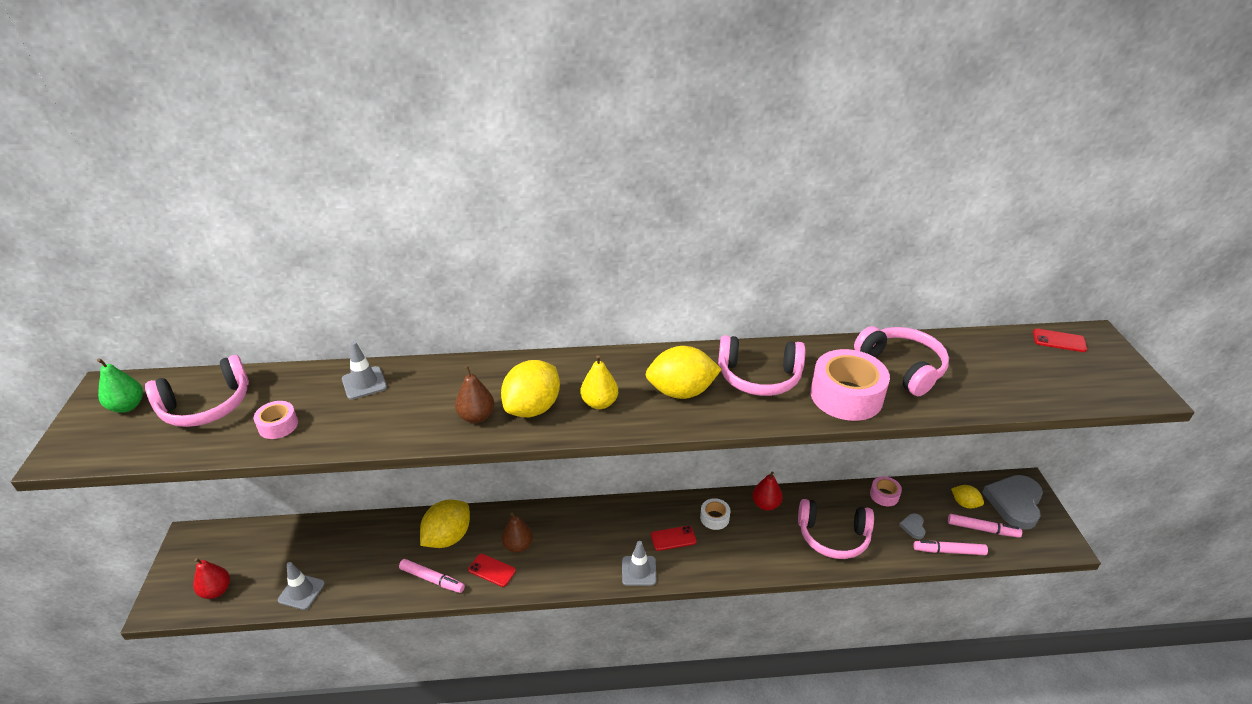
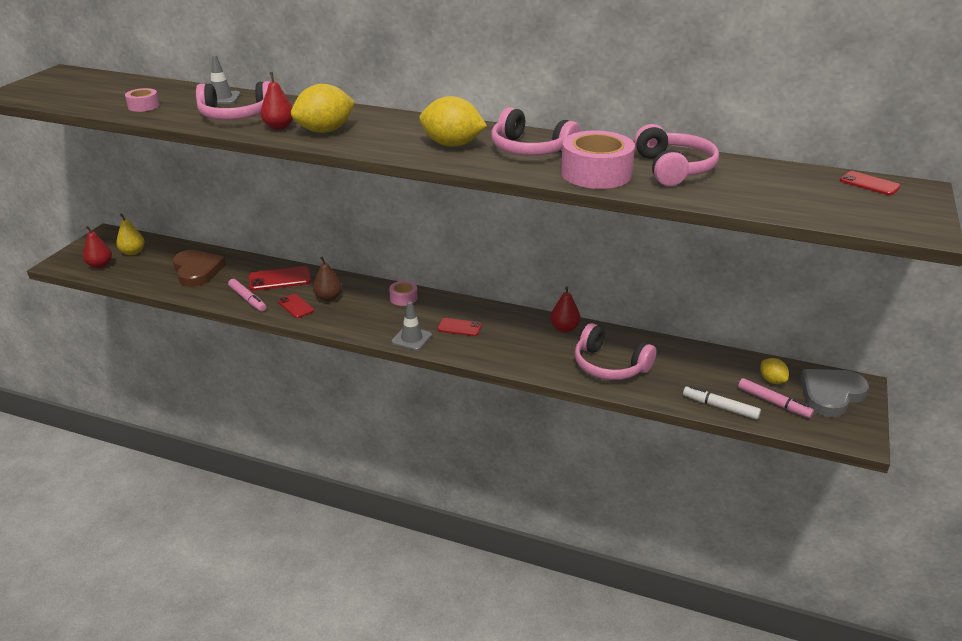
camera: 25 degrees right, 5 degrees down
green pear [97,358,143,413] -> none
pink headphones [145,355,249,427] -> pink headphones moved to [196,81,270,120]
grey traffic cone [278,562,325,610] -> none
yellow lemon [420,499,470,548] -> red phone [249,266,311,291]
brown pear [455,366,494,423] -> red pear [260,72,293,130]
yellow pear [581,355,618,409] -> yellow pear moved to [116,213,144,255]
white tape [700,498,730,530] -> none
pink tape [870,476,902,506] -> pink tape moved to [389,281,418,306]
grey heart [899,513,926,539] -> none
pink marker [913,540,988,555] -> white marker [683,386,761,420]
none -> brown heart [173,250,226,287]

